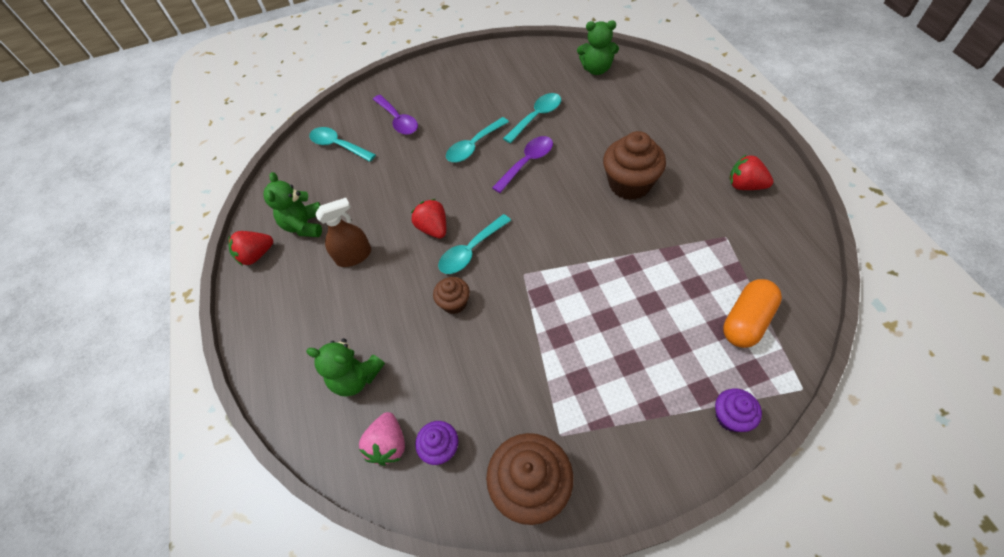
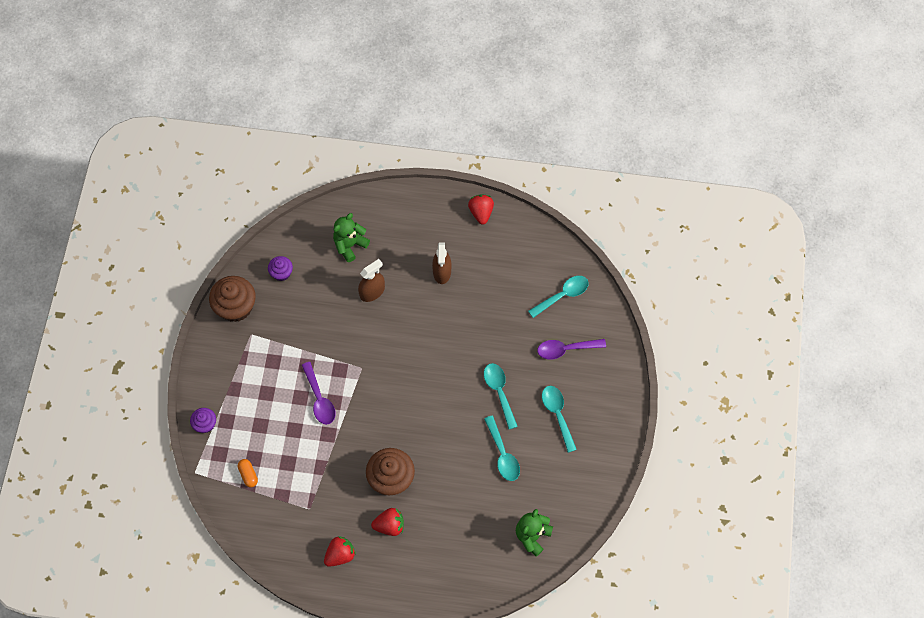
camera: 110 degrees right, 10 degrees up
green teddy bear [264,172,322,237] -> none
pink strawberry [359,412,405,466] -> none
red strawberry [411,199,446,238] -> red strawberry moved to [371,508,404,536]
brown cupcake [433,277,470,314] -> none
turquoise spoon [438,214,511,274] -> turquoise spoon moved to [542,386,577,453]
purple spoon [492,136,553,193] -> purple spoon moved to [302,362,335,425]
orange capsule [723,279,782,348] -> orange capsule [238,459,258,487], size x0.57
none -> brown spray bottle [358,259,385,302]

